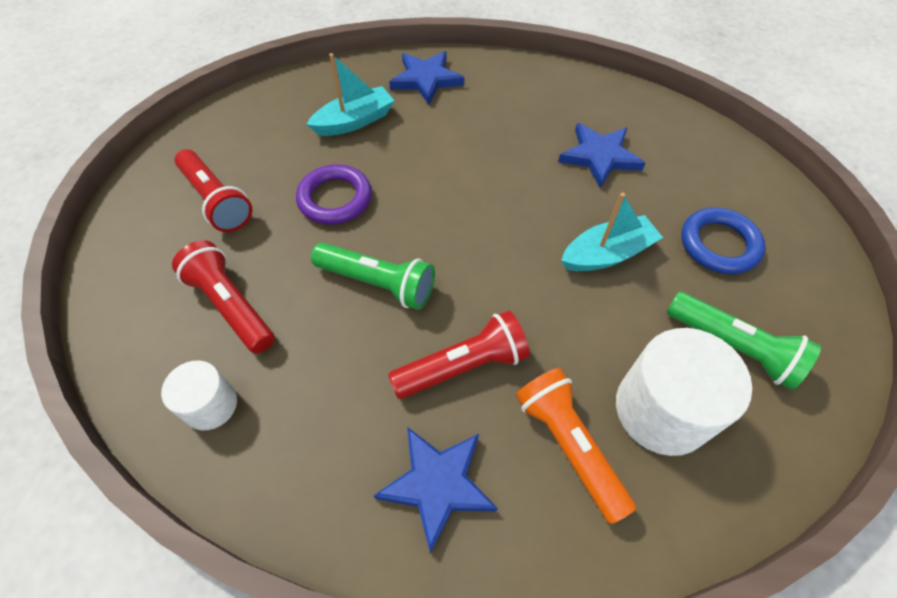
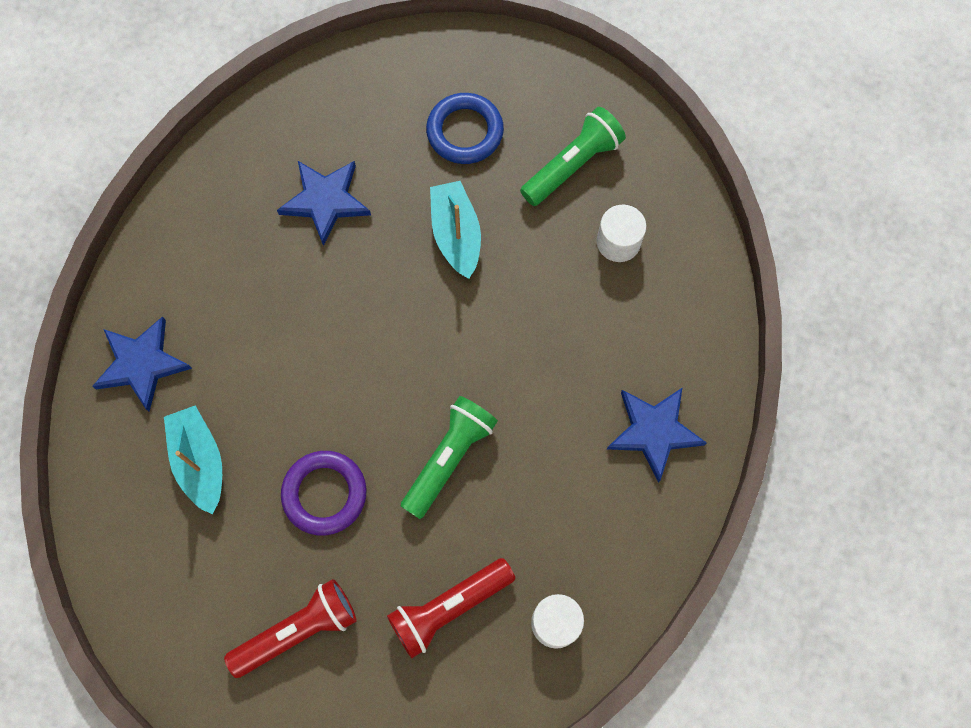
camera: 80 degrees left, 15 degrees up
red flashlight [388,311,530,399] -> none
orange flashlight [516,368,636,524] -> none
white cylinder [616,328,752,456] -> white cylinder [597,205,647,262], size x0.57

